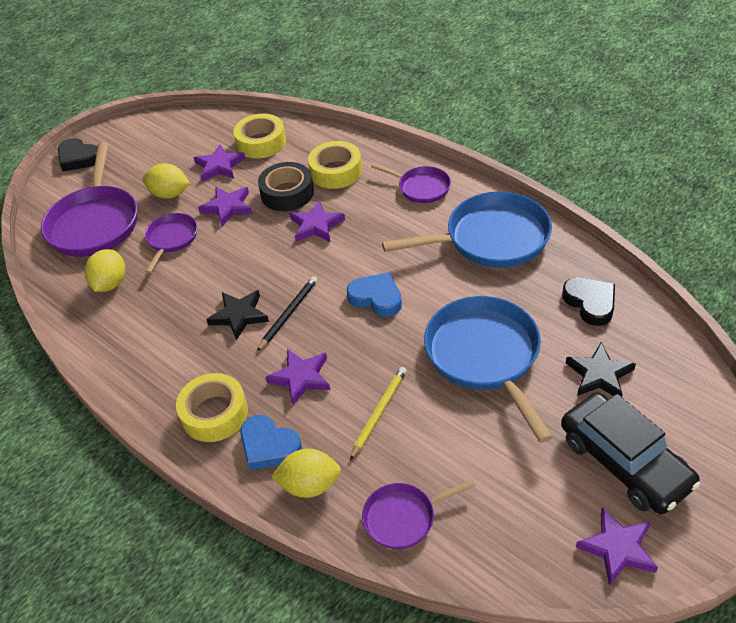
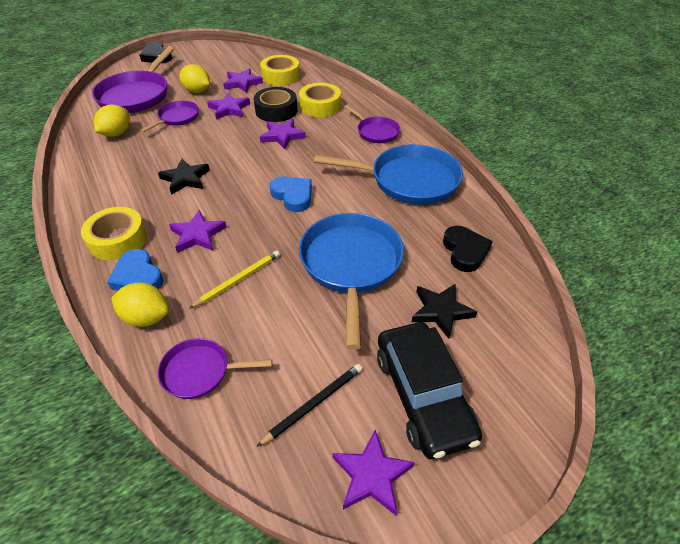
camera: 15 degrees right, 0 degrees up
black pencil [257,276,318,351] -> black pencil moved to [256,364,362,447]

